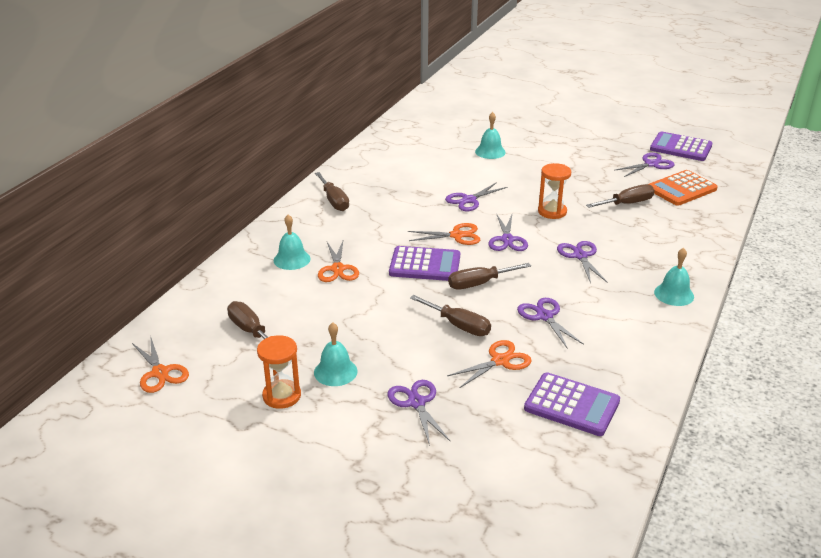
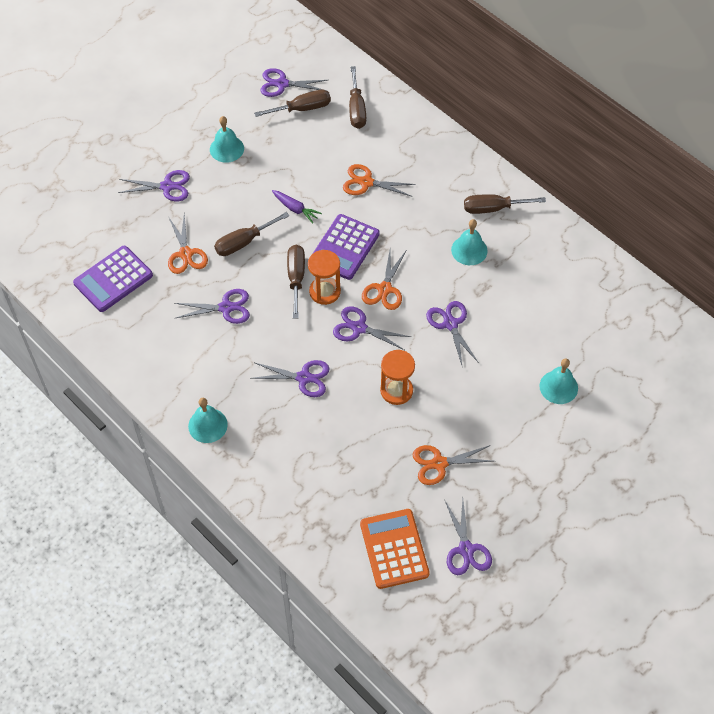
camera: 110 degrees right, 25 degrees up
orange scissors [132,338,189,393] -> orange scissors moved to [413,445,492,485]
orange hourglass [257,335,301,409] -> orange hourglass moved to [308,250,341,305]
turquoise bell [274,214,310,270] -> turquoise bell moved to [451,219,488,265]
brown screwdriver [586,184,655,208] -> brown screwdriver moved to [349,66,366,129]
purple calculator [650,131,712,161] -> none
none -> purple scissors [260,68,328,97]
none -> purple carrot [272,190,322,224]

